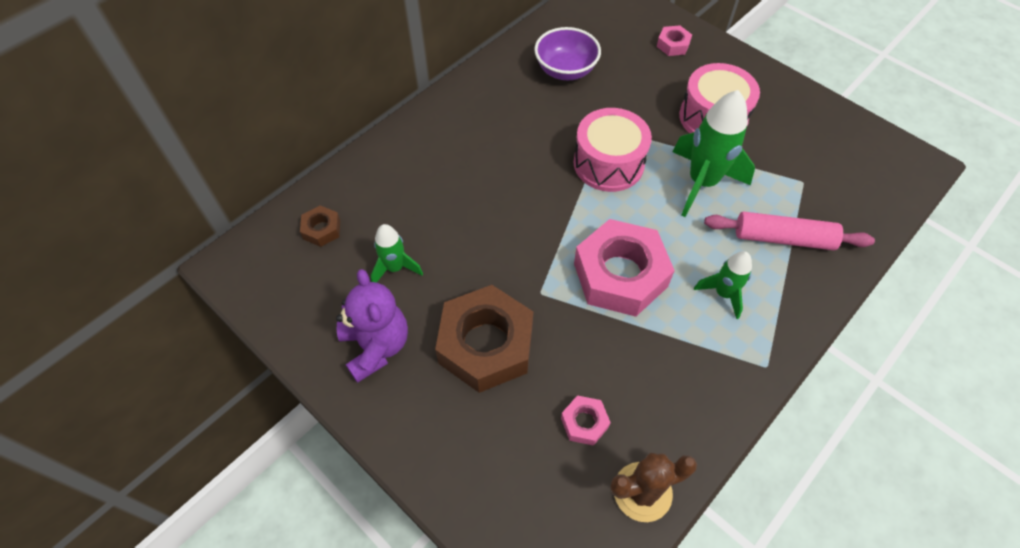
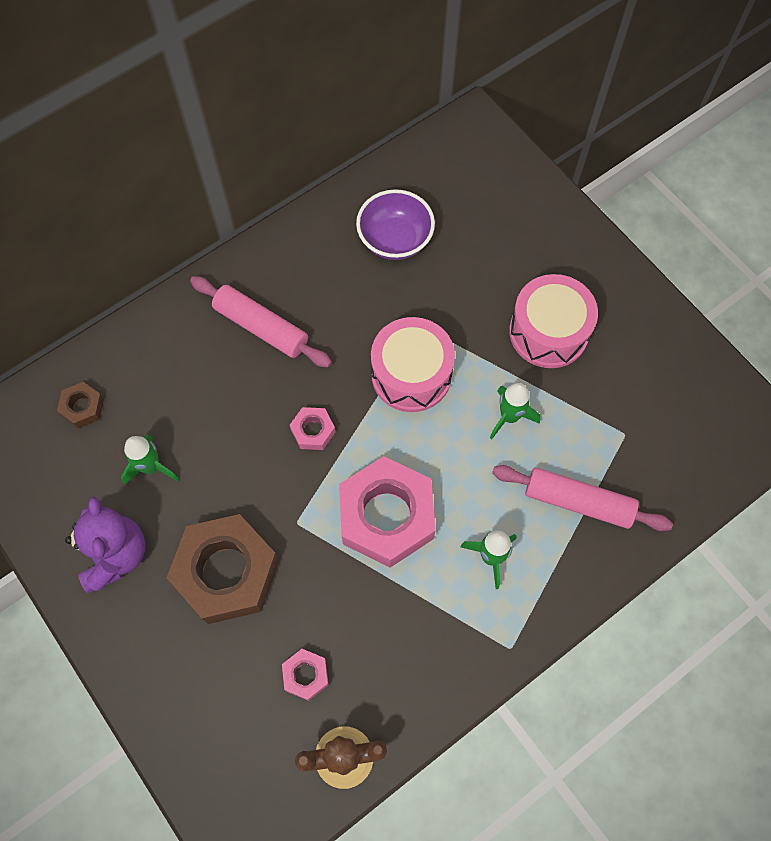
camera: 10 degrees right, 10 degrees up
pink nut [657,25,692,56] -> pink nut moved to [290,407,336,450]
green rocket [673,90,755,217] -> green rocket [490,383,540,439], size x0.56
none -> pink rolling pin [190,276,332,367]

